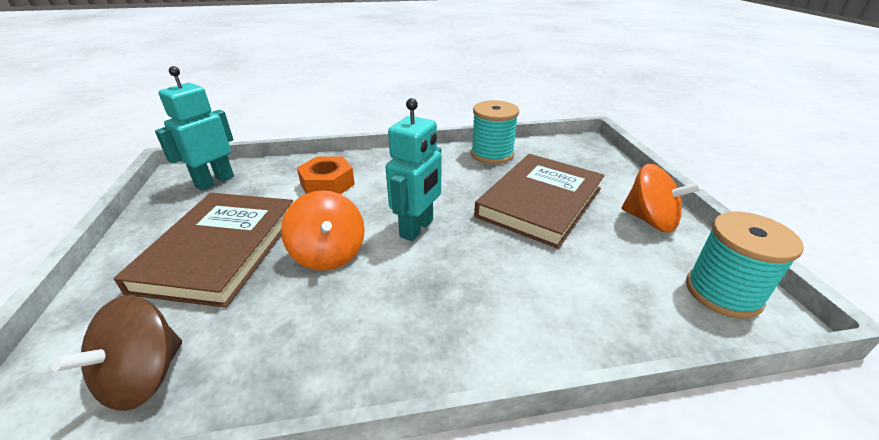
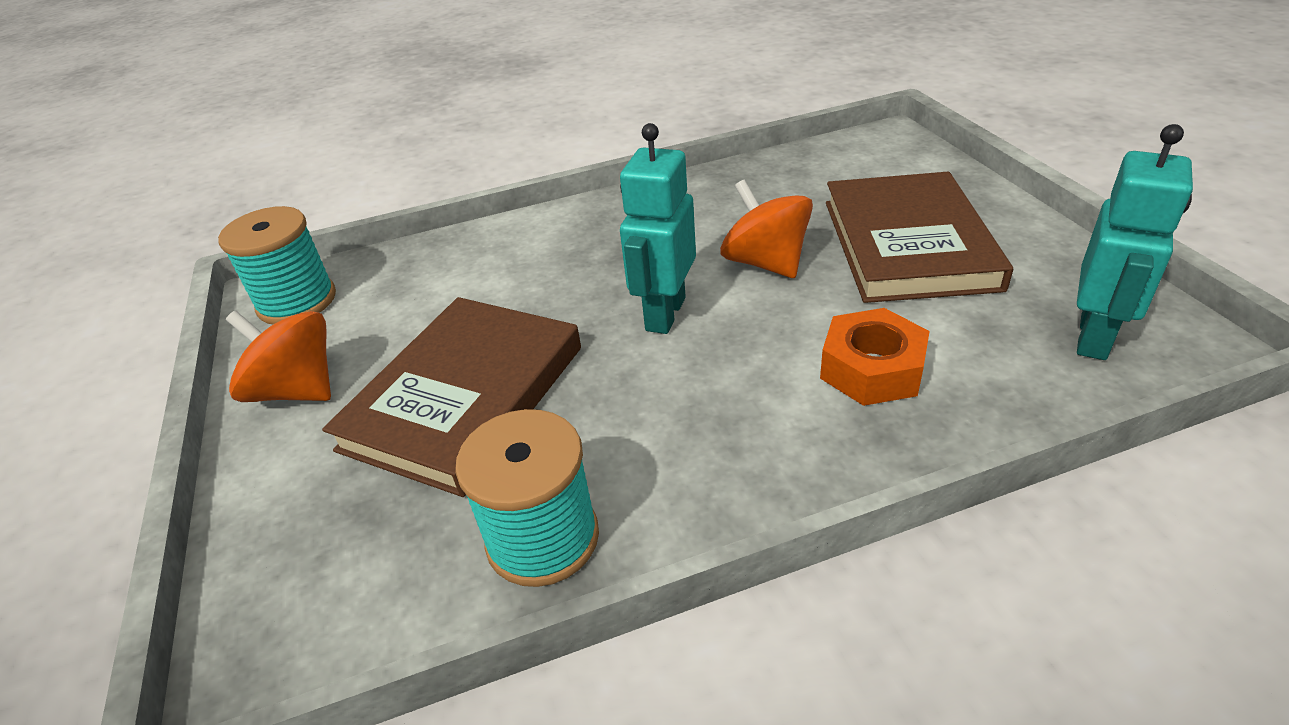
camera: 175 degrees right, 5 degrees up
brown spinning top [51,295,182,411] -> none

